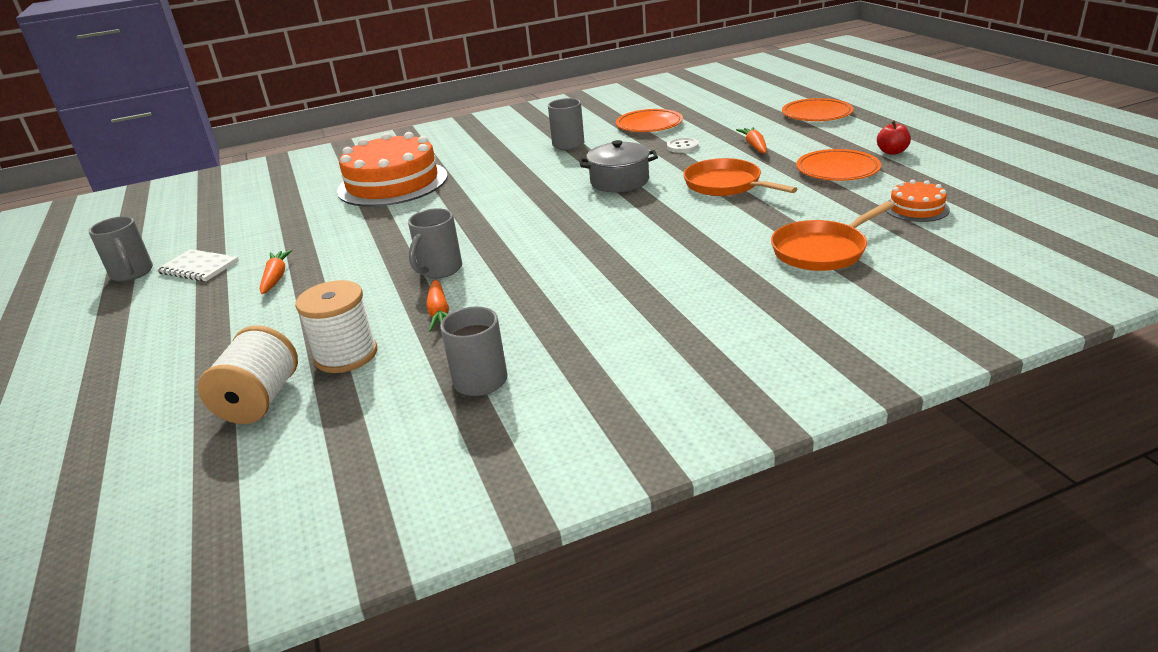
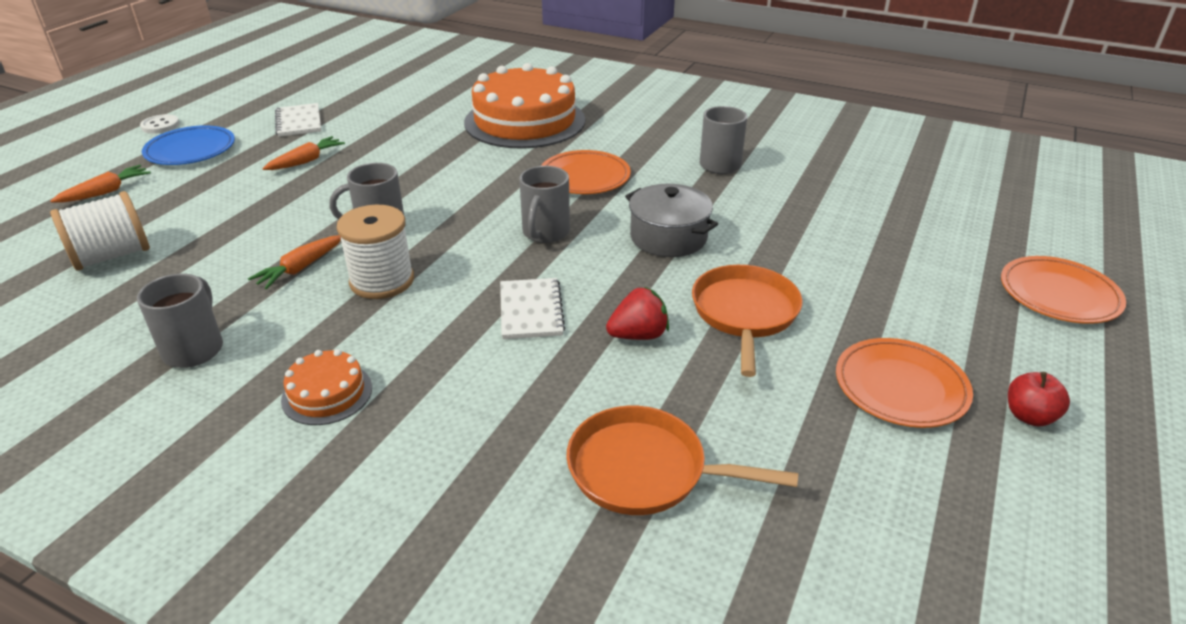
camera: 45 degrees right, 5 degrees up
grey mug [88,216,153,282] -> grey mug moved to [519,166,570,243]
white spool [295,280,377,373] -> white spool moved to [337,205,414,299]
orange plate [616,109,683,132] -> orange plate moved to [541,150,631,194]
white button [667,138,699,153] -> white button moved to [140,114,180,134]
orange carrot [736,127,767,153] -> orange carrot moved to [50,165,151,203]
orange cake [886,180,950,222] -> orange cake moved to [281,349,372,425]
none -> blue plate [142,125,235,165]
none -> white notebook [500,278,565,339]
none -> red strawberry [606,286,669,340]

